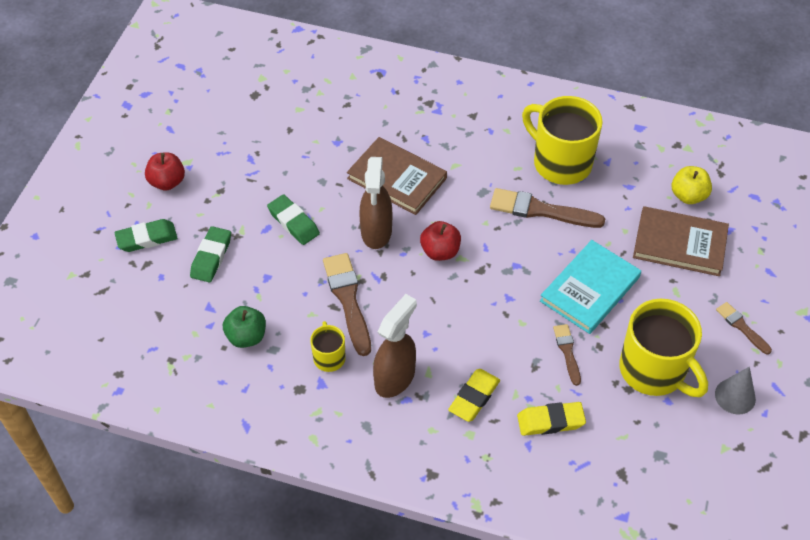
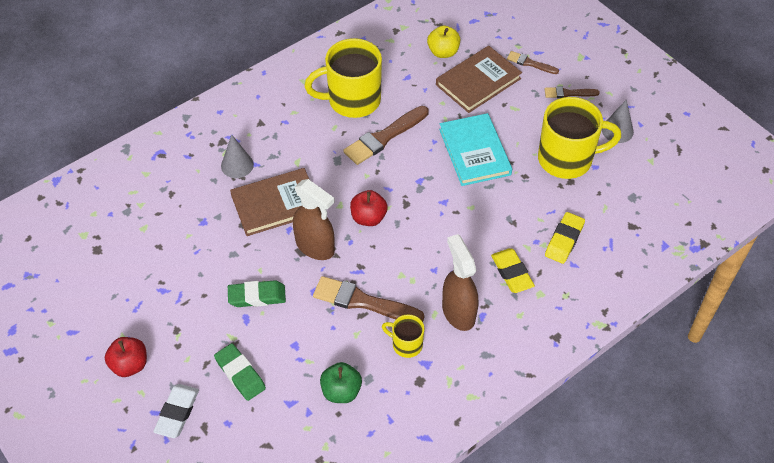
camera: 55 degrees left, 0 degrees up
green eraser [115,219,177,252] -> white eraser [153,384,199,438]
brown brush [553,324,581,386] -> brown brush moved to [507,51,559,74]
none -> grey cone [221,134,254,178]

